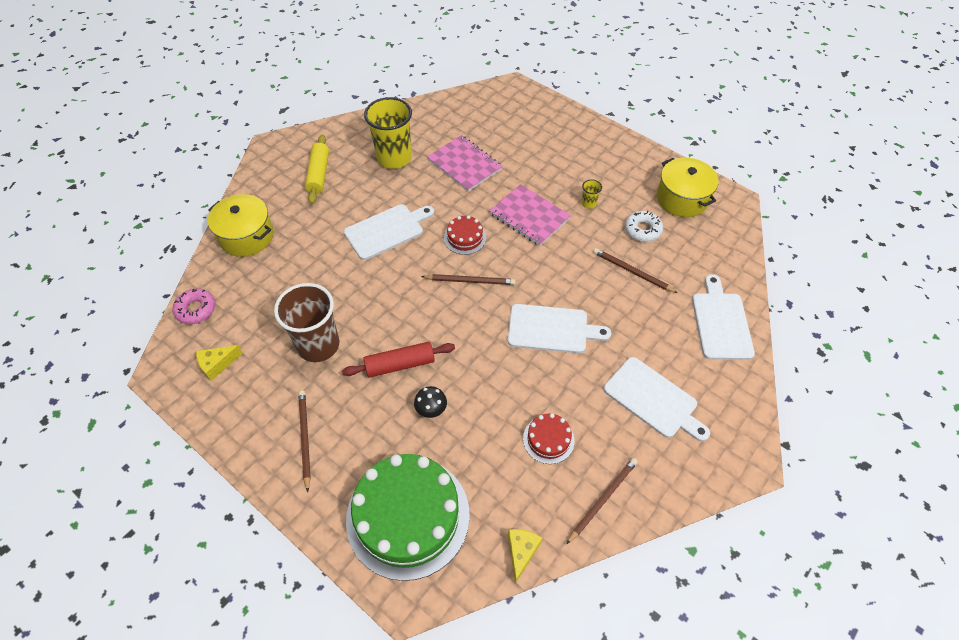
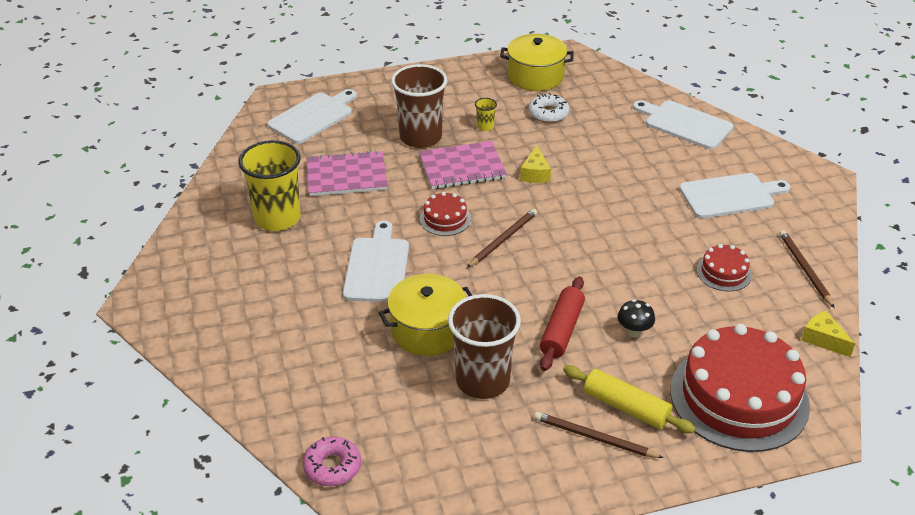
camera: 55 degrees left, 15 degrees down
yellow cheese [196,345,243,381] -> yellow cheese moved to [520,145,551,183]
yellow pot [208,194,274,257] -> yellow pot moved to [379,274,472,356]
yellow rolling pin [305,135,329,204] -> yellow rolling pin moved to [563,365,696,433]
green cake [346,454,470,581] -> red cake [670,324,810,452]
white cutting board [508,304,611,353] -> white cutting board moved to [267,89,357,144]
brown pencil [593,248,678,293] -> none
none -> brown cup [391,64,447,148]

